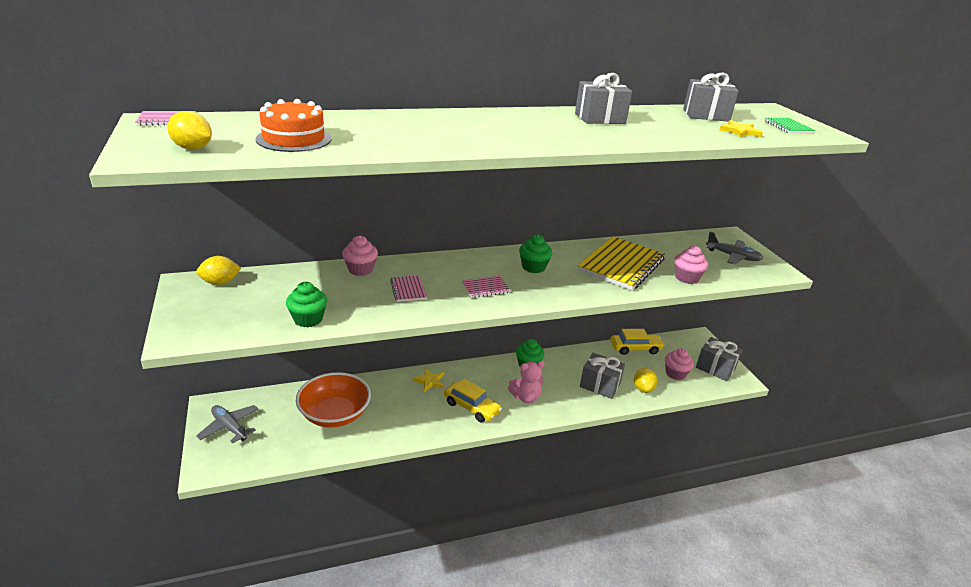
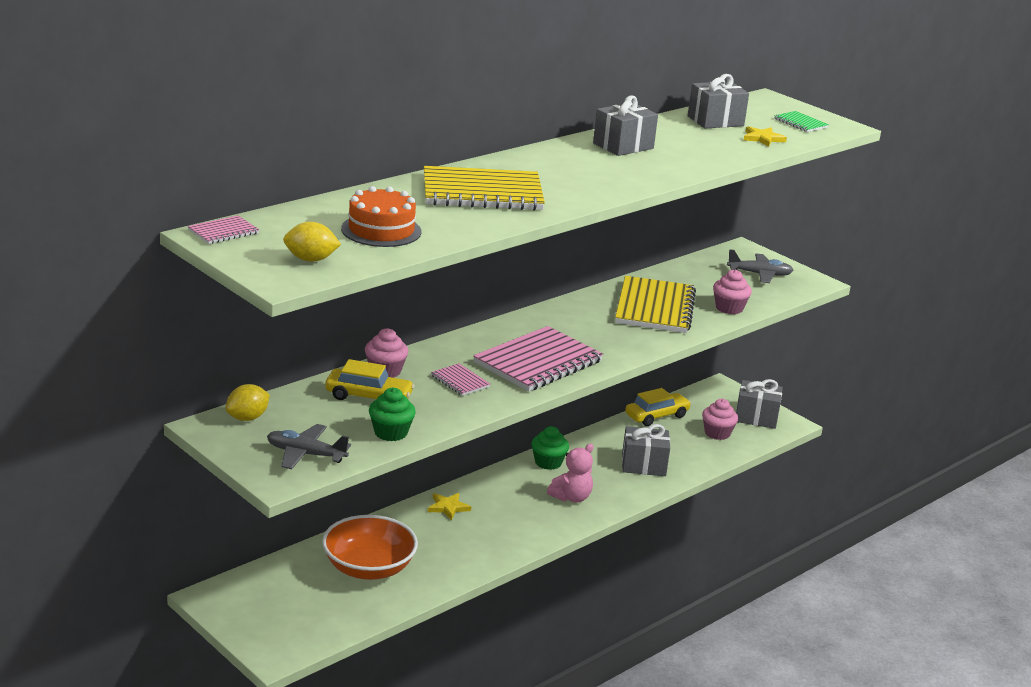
camera: 25 degrees left, 5 degrees down
grey plane [196,405,258,443] -> grey plane moved to [267,424,351,469]
yellow car [444,379,502,422] -> yellow car moved to [325,359,415,400]
pink notebook [462,276,511,298] -> pink notebook [473,326,603,392], size x2.21
green cupcake [519,235,552,273] -> none
yellow lemon [634,368,658,393] -> none
none -> yellow notebook [424,166,545,211]

